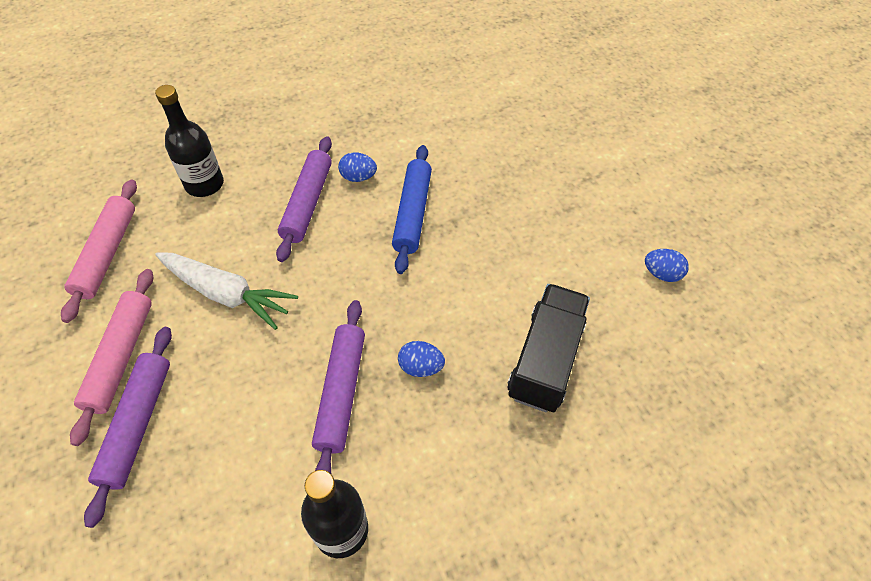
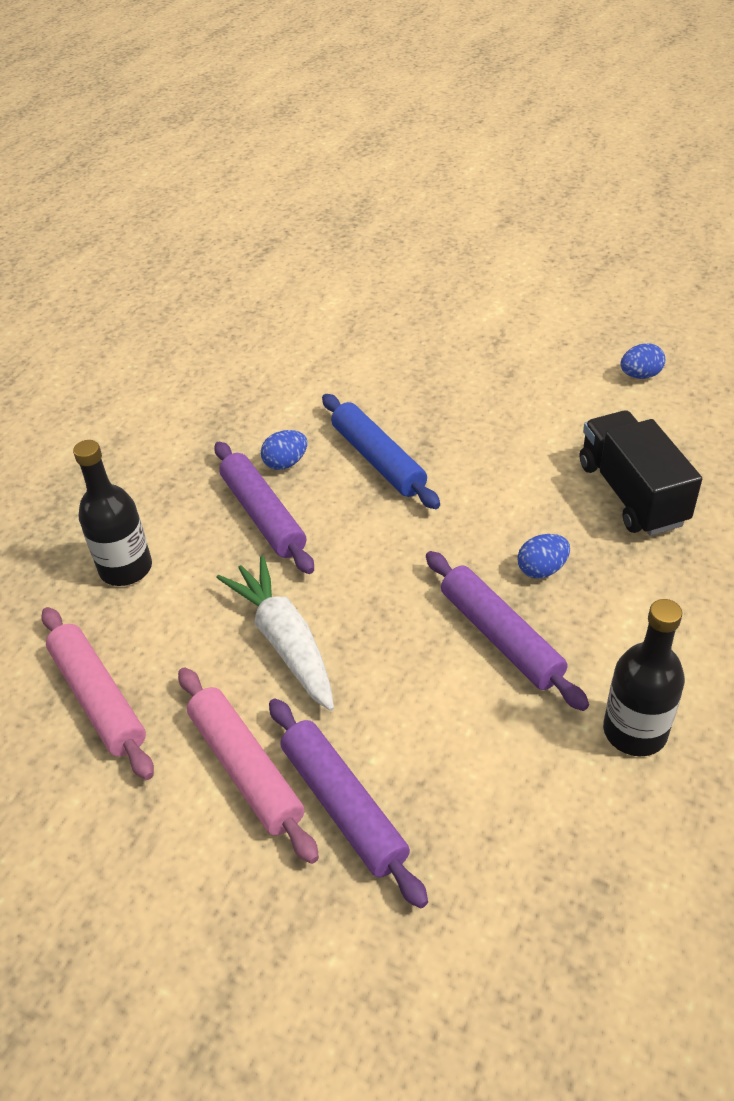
camera: 35 degrees left, 10 degrees down
white carrot [155,252,298,330] -> white carrot turned 105 degrees counterclockwise [216,556,334,711]

